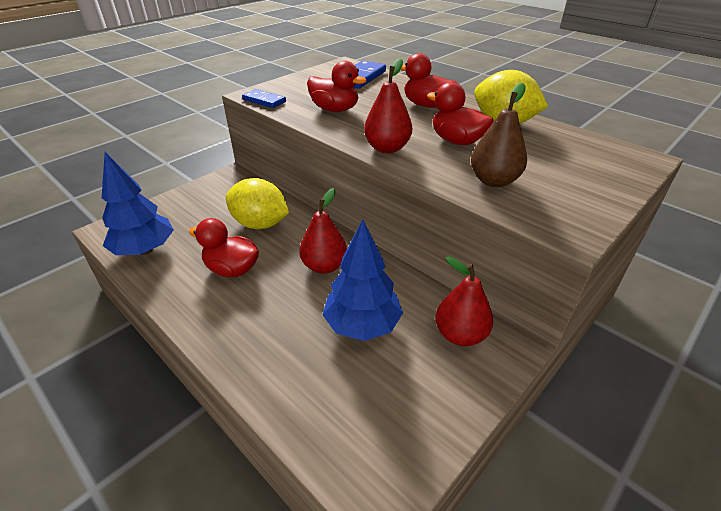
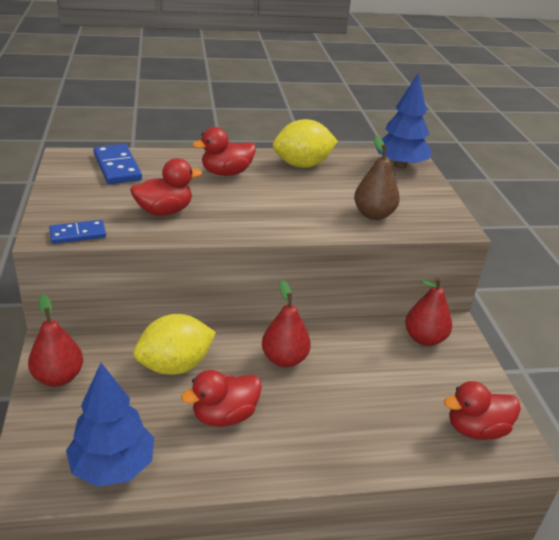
camera: 55 degrees left, 5 degrees down
blue tree [323,219,403,341] -> blue tree moved to [375,72,432,169]
red pear [364,59,412,153] -> red pear moved to [28,294,83,387]
red duck [427,82,494,145] -> red duck moved to [444,381,521,440]

